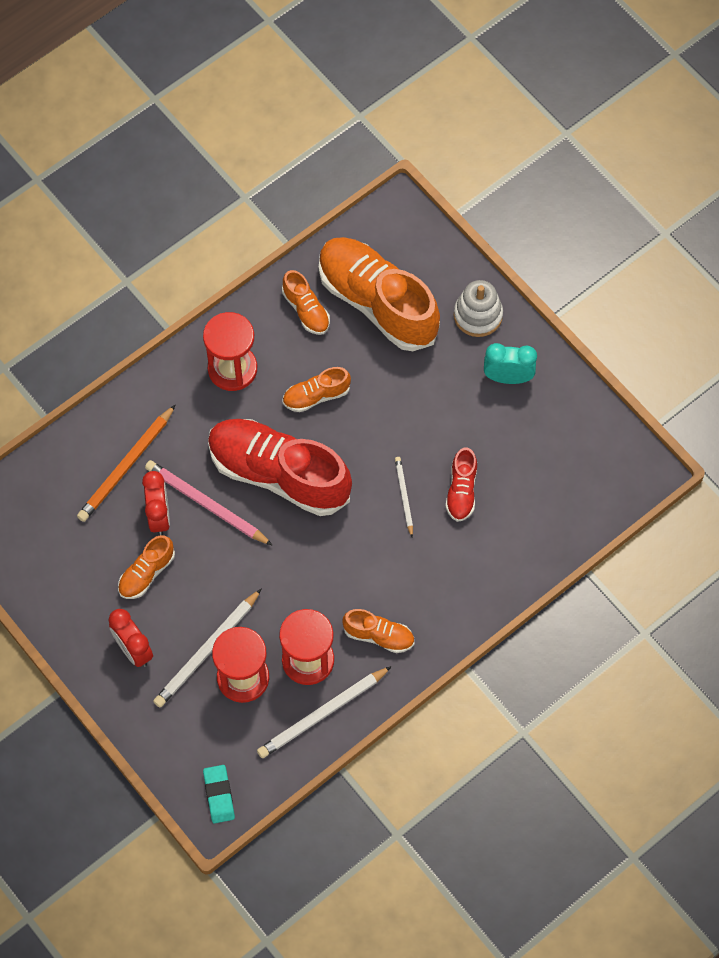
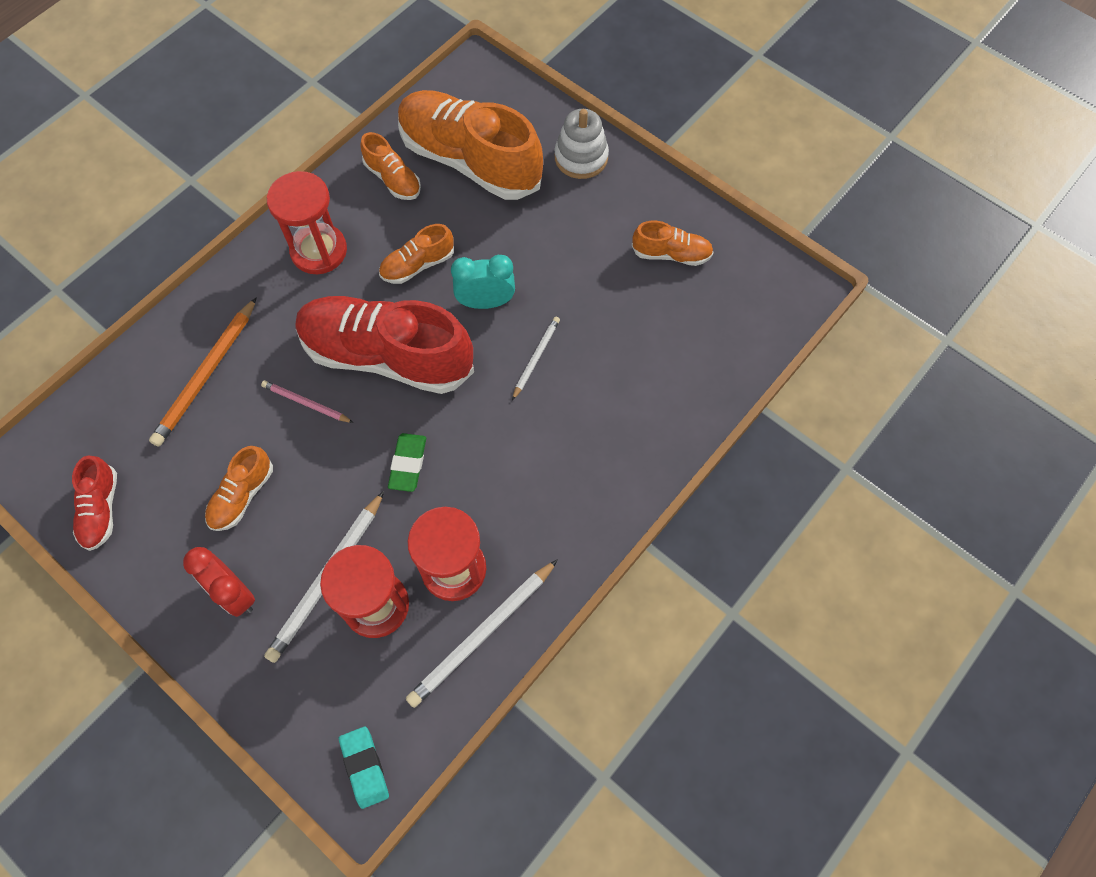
camera: 10 degrees left, 0 degrees up
red clock [142,471,170,535] -> none
pink pencil [145,460,273,546] -> pink pencil [261,380,354,423], size x0.57
orange shoe [342,609,414,653] -> orange shoe moved to [632,221,714,266]
white pencil [395,457,413,537] -> white pencil turned 45 degrees clockwise [512,317,560,400]
red shoe [445,447,477,522] -> red shoe moved to [72,455,117,551]
turquoise clock [484,343,537,384] -> turquoise clock moved to [451,255,515,309]
none -> green eraser [388,433,426,492]

